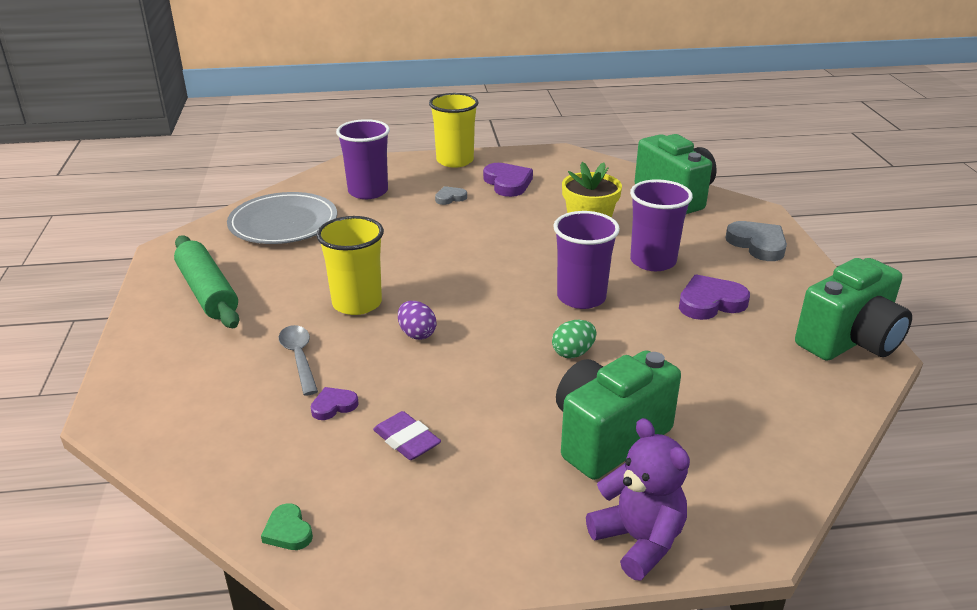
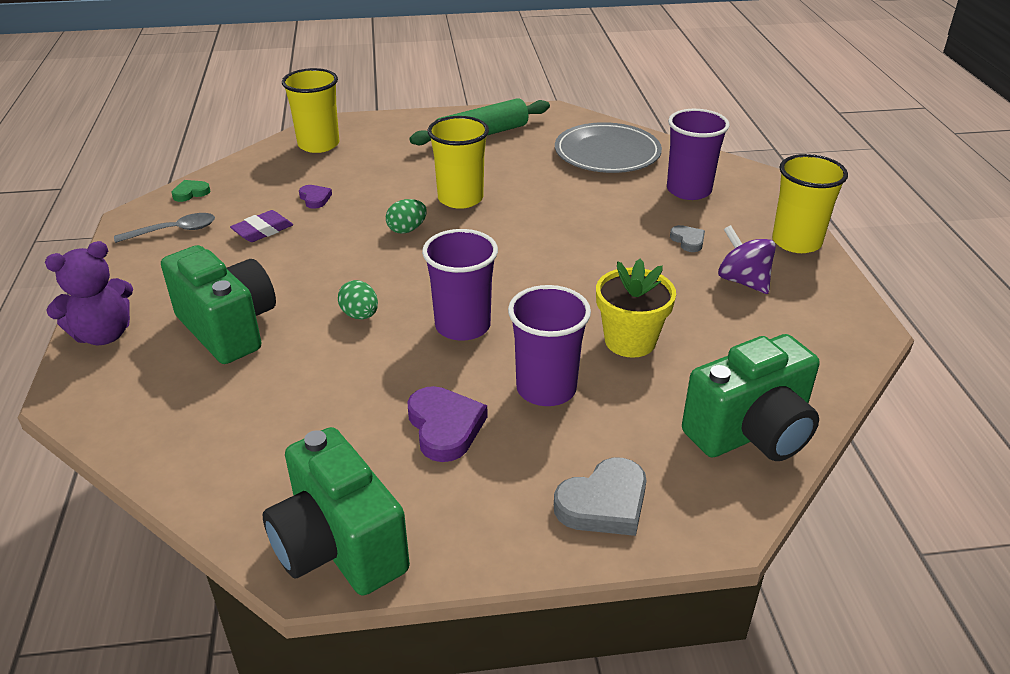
camera: 90 degrees right, 5 degrees up
grey spoon [279,325,318,396] -> grey spoon moved to [114,213,215,243]
purple egg [398,301,436,340] -> green egg [386,199,427,234]
purple heart [483,163,533,197] -> purple spinning top [718,225,776,294]
none -> yellow cup [282,68,339,153]

